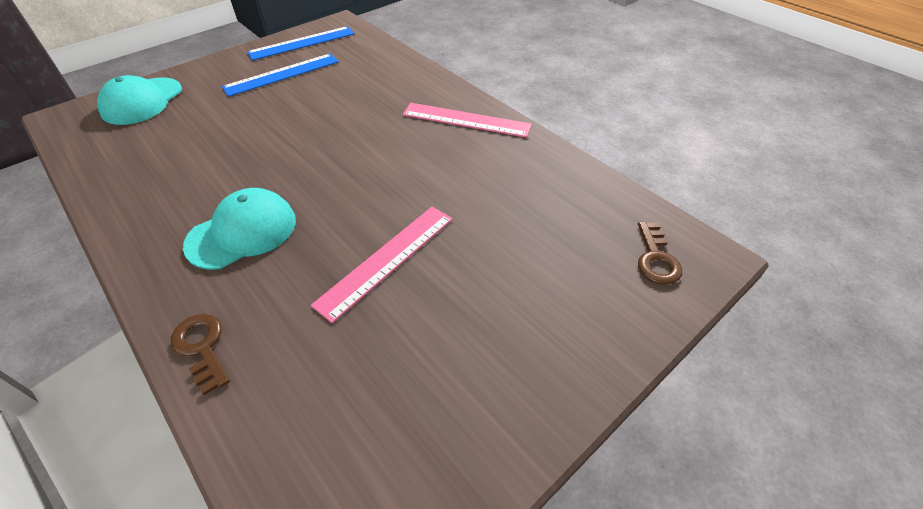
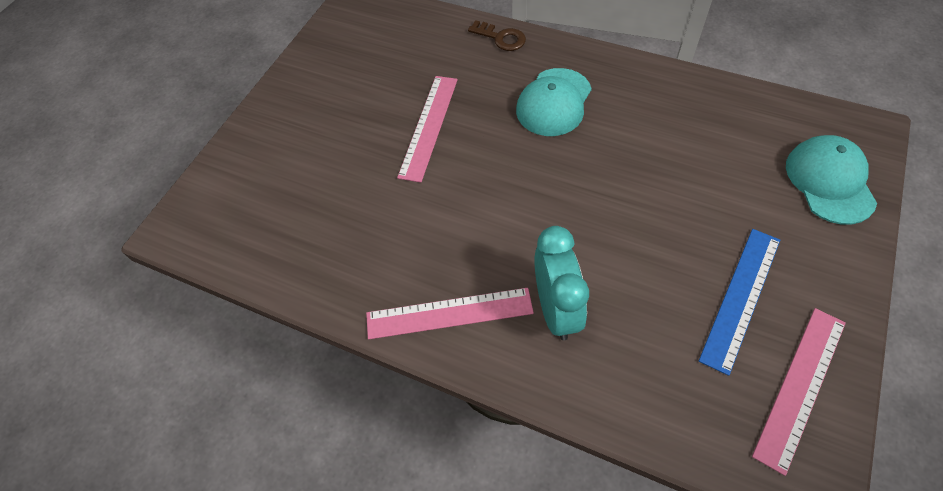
camera: 160 degrees right, 10 degrees up
blue ruler [247,26,355,61] -> pink ruler [752,308,846,476]
brown key [638,221,682,285] -> none
none -> turquoise clock [534,226,589,340]

